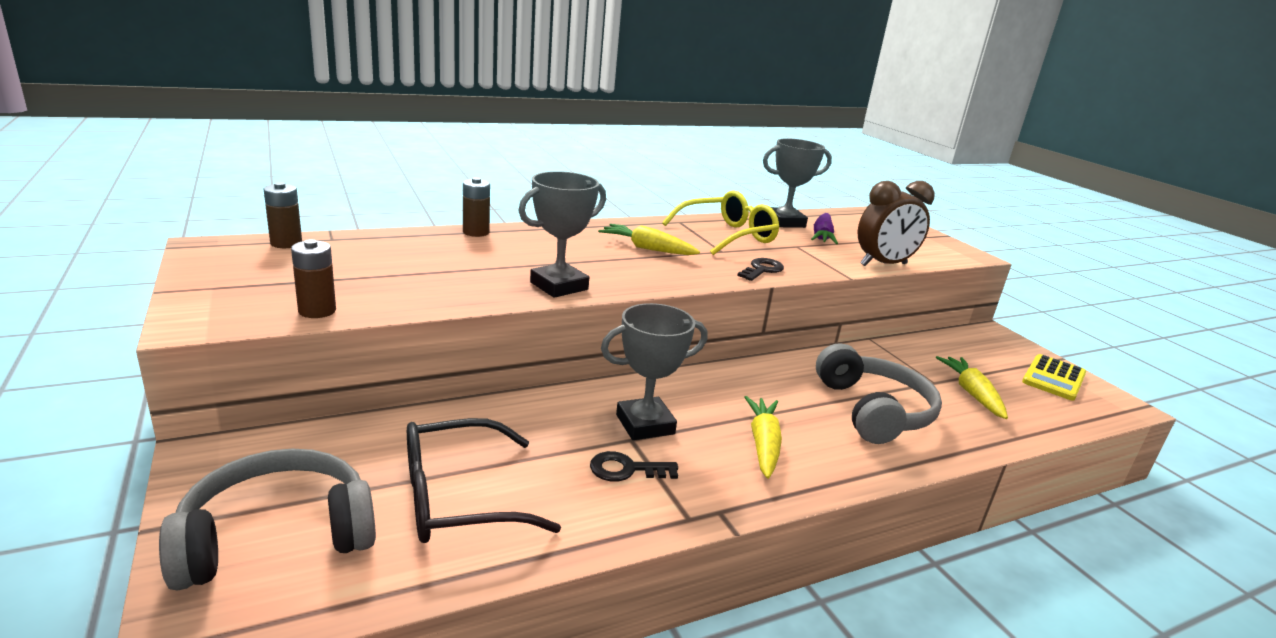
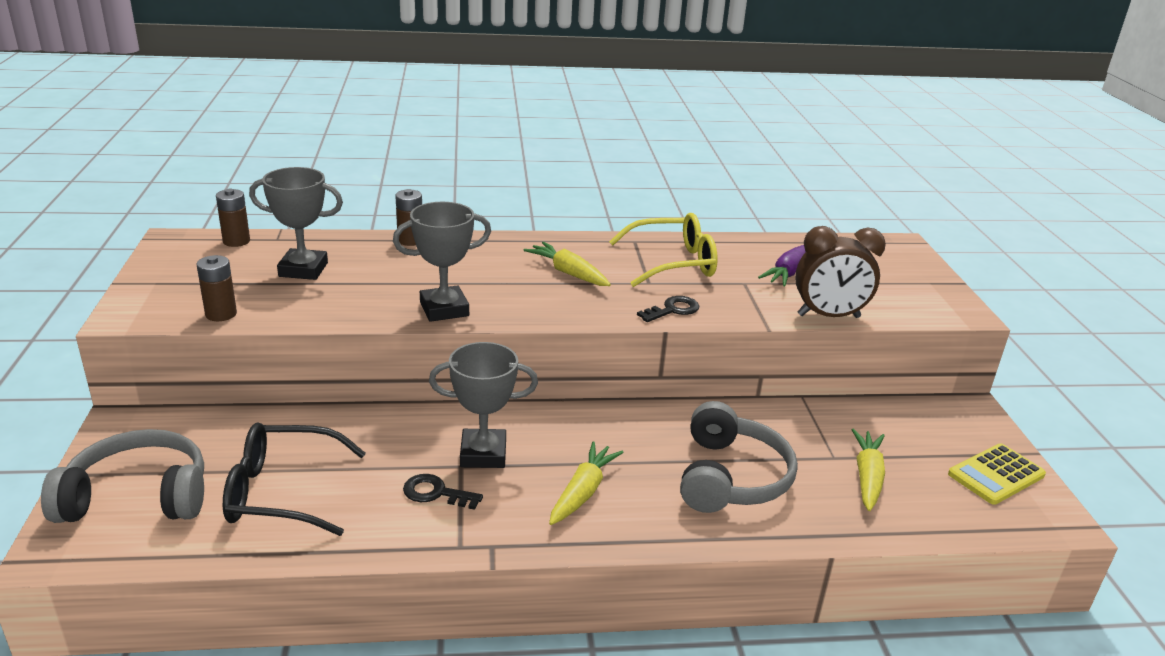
camera: 20 degrees right, 5 degrees up
grey trophy [763,138,832,228] -> grey trophy moved to [249,167,343,280]

